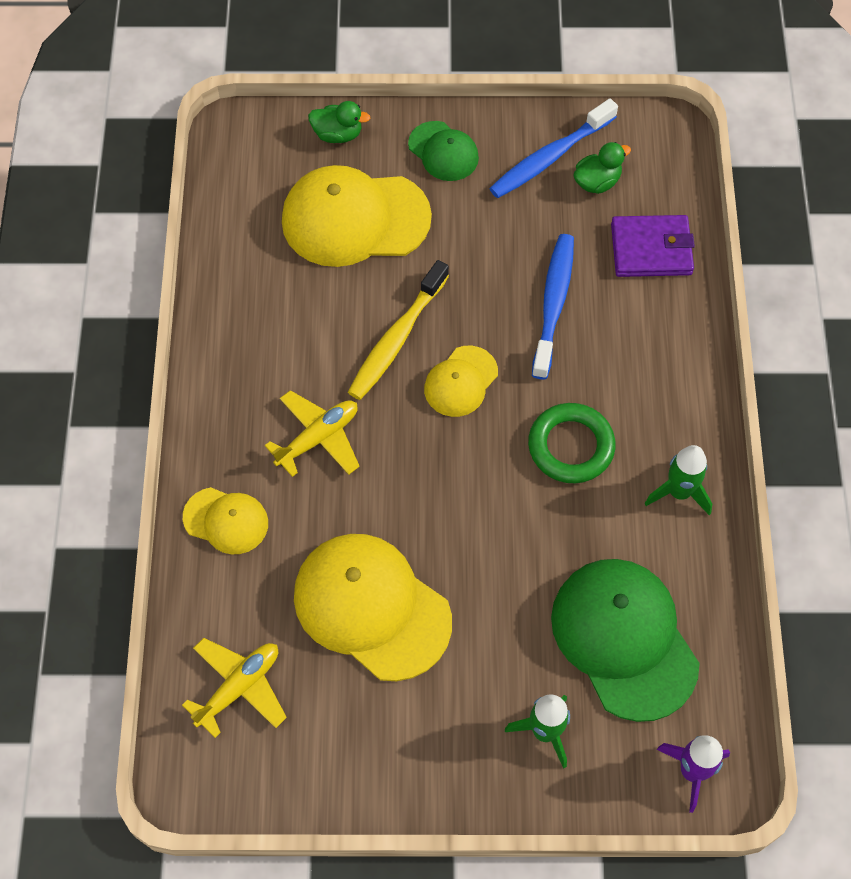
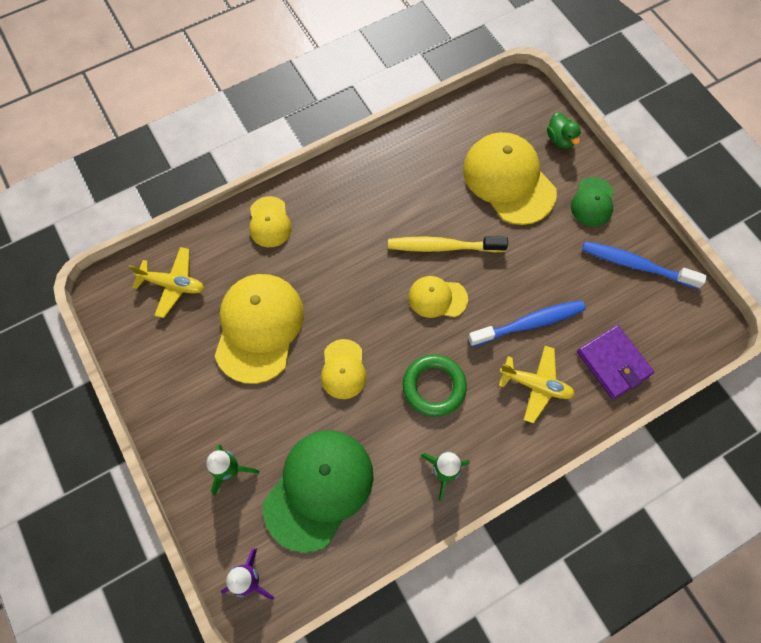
camera: 60 degrees right, 5 degrees up
yellow plane [265,390,360,477] -> yellow plane moved to [499,346,575,423]
green duck [573,142,631,194] -> none
none -> yellow cap [321,339,367,399]

